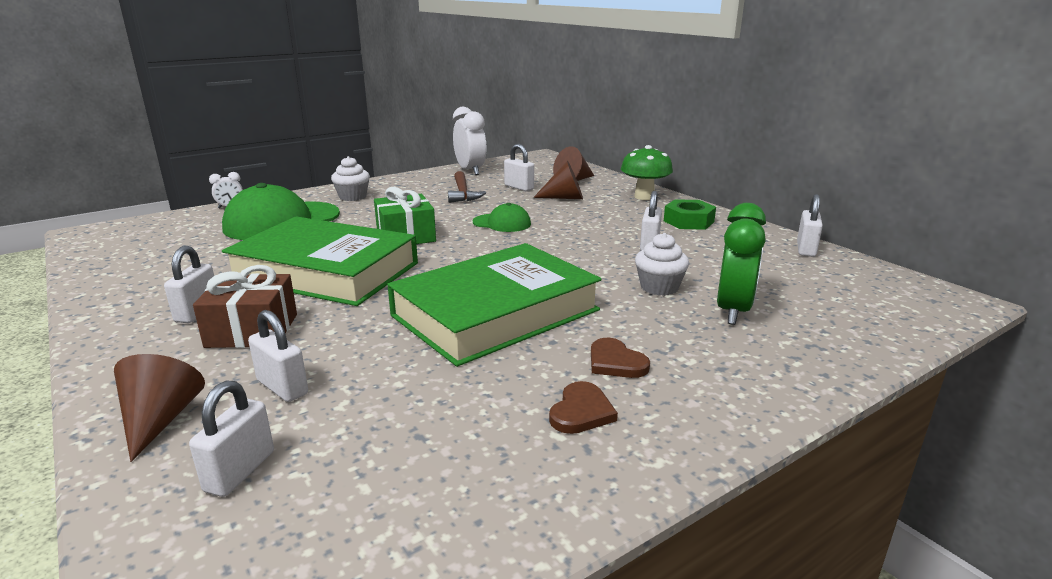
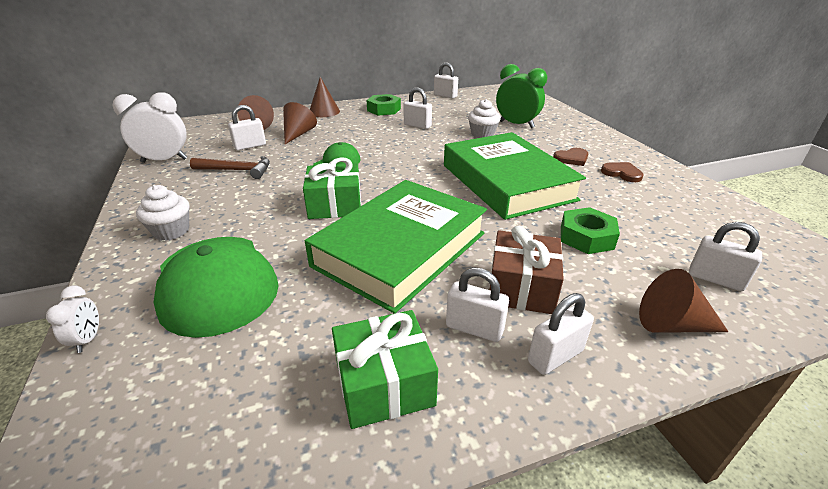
camera: 75 degrees left, 10 degrees up
white padlock [248,310,308,402] -> white padlock moved to [528,293,594,375]
green mushroom [621,145,673,200] -> brown cone [310,77,340,117]
none -> green gift [332,310,438,429]
none -> green nut [561,207,620,254]

